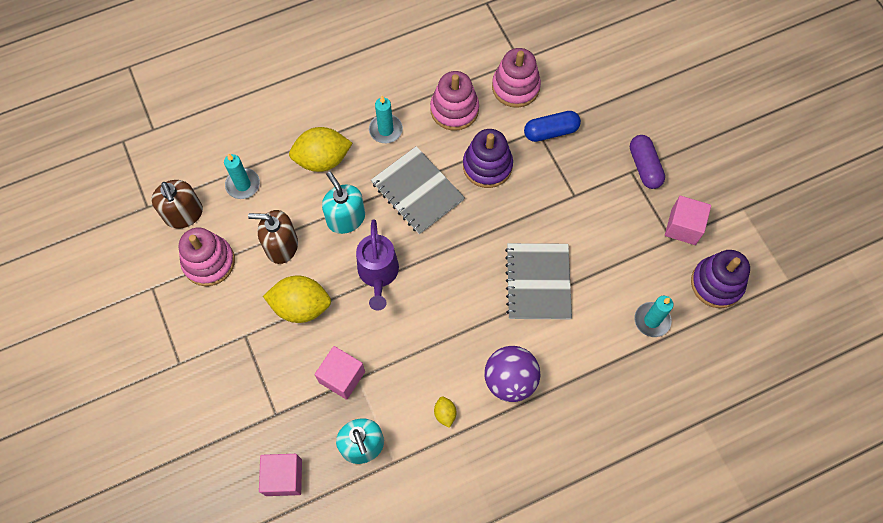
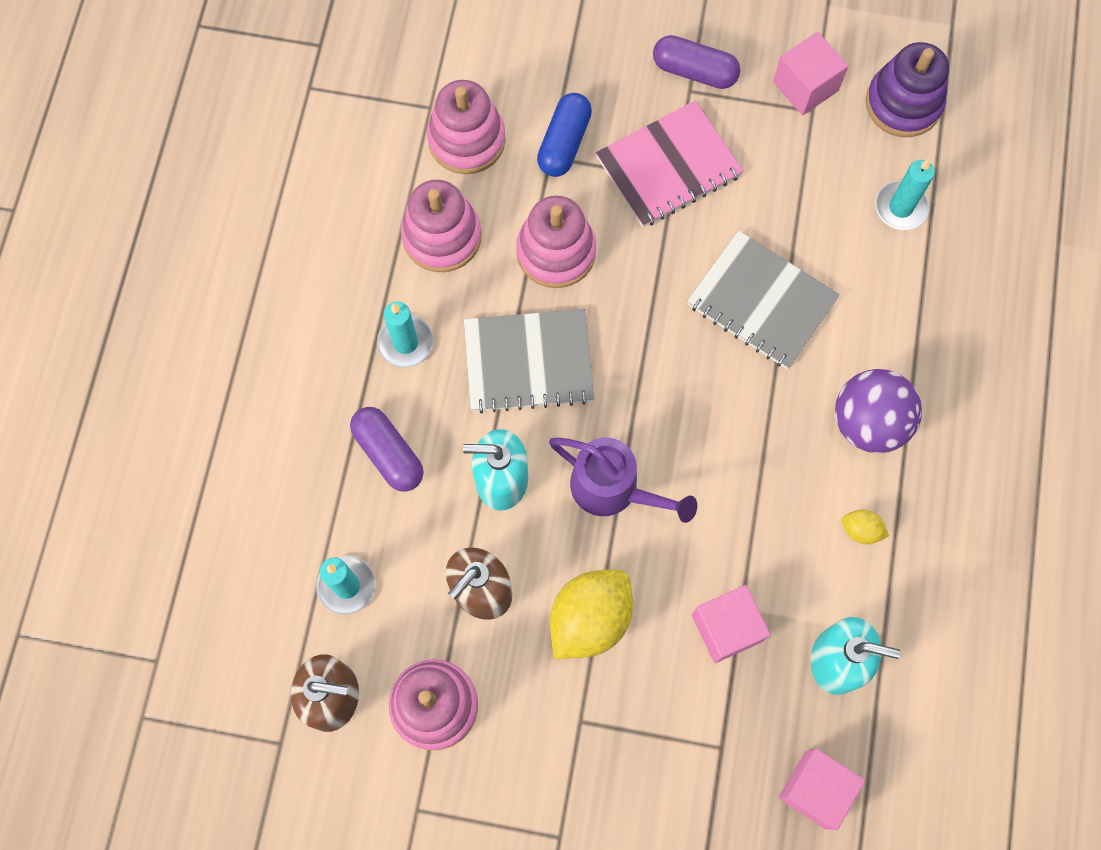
camera: 55 degrees left, 5 degrees up
yellow lemon [289,127,352,172] -> purple capsule [350,407,424,492]
purple stacking toy [463,129,513,188] -> pink stacking toy [516,196,596,288]
none -> pink notebook [596,100,744,227]

